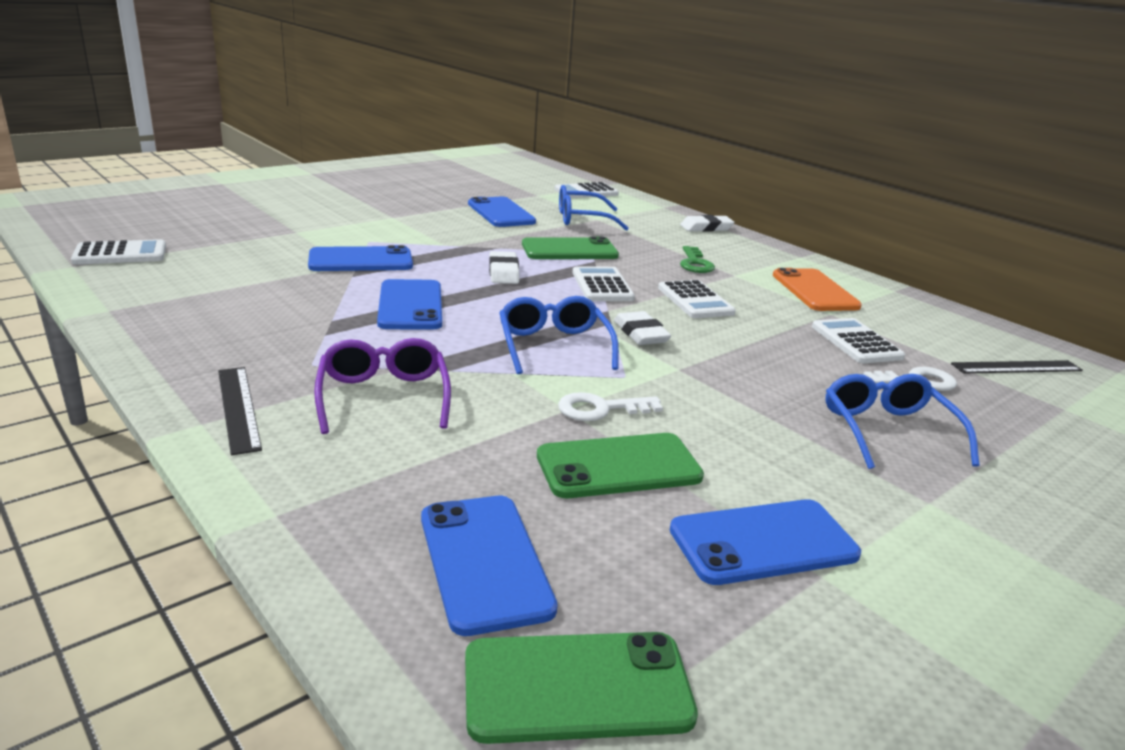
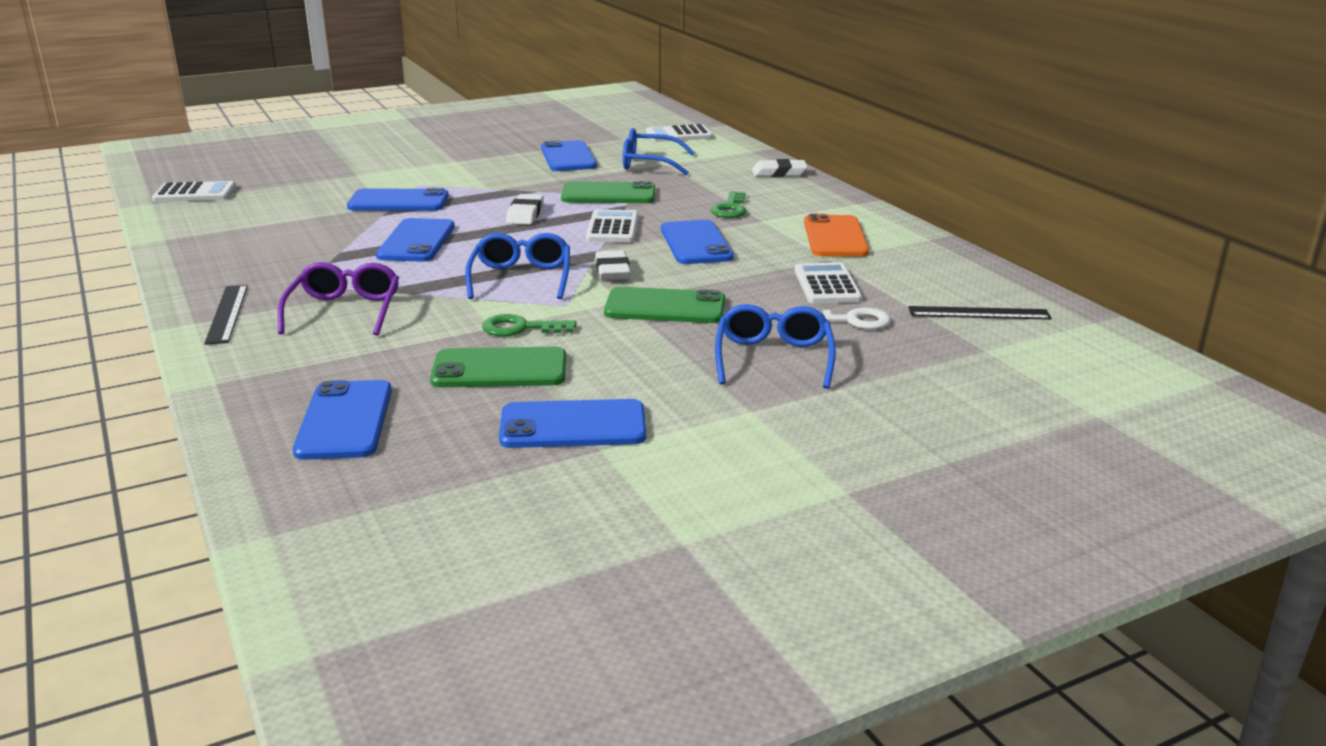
camera: 15 degrees right, 0 degrees up
green phone [465,632,698,744] -> green phone moved to [604,287,725,323]
white key [558,392,663,421] -> green key [482,314,576,336]
white calculator [658,280,736,318] -> blue phone [661,220,734,264]

